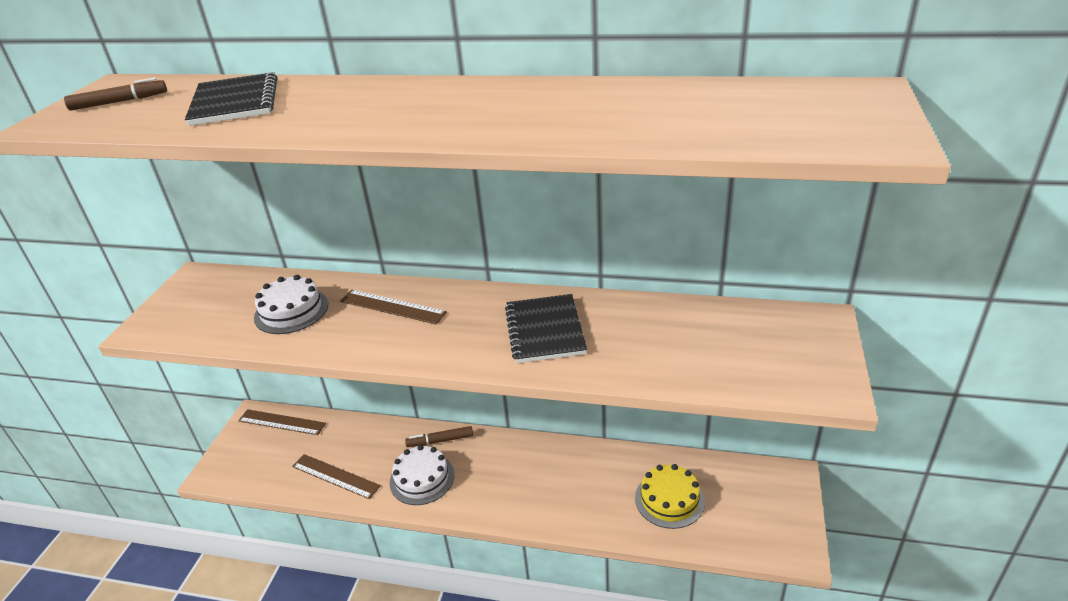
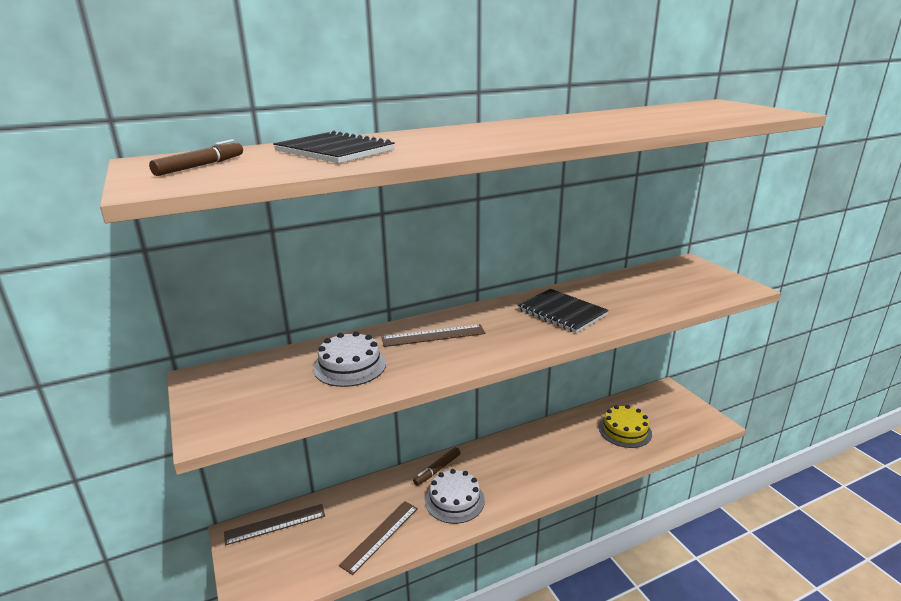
camera: 40 degrees left, 10 degrees down
brown ruler [292,454,381,499] -> brown ruler turned 45 degrees counterclockwise [339,501,418,575]

